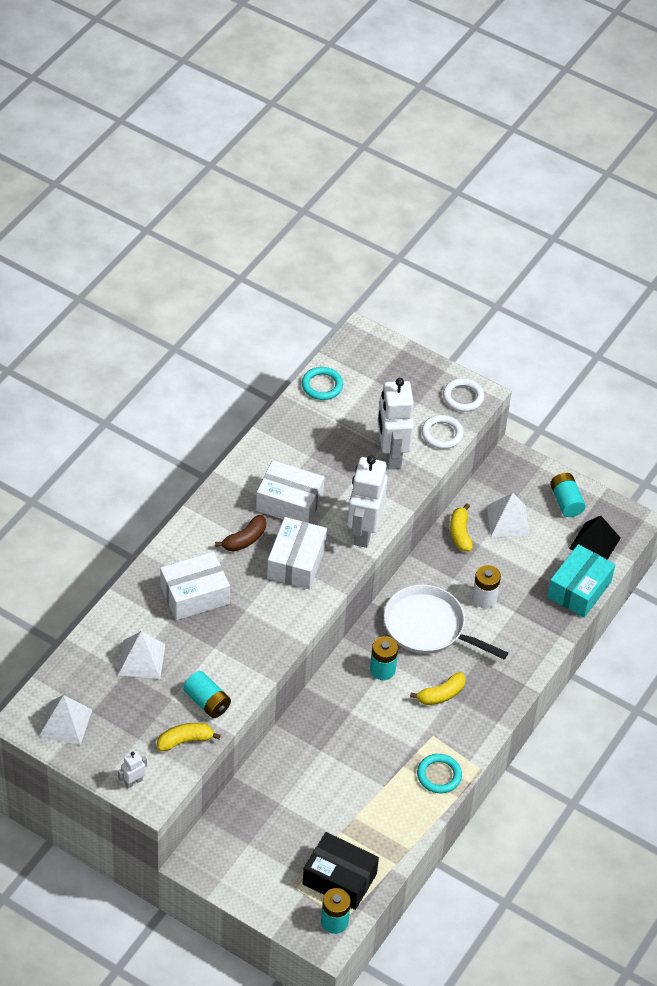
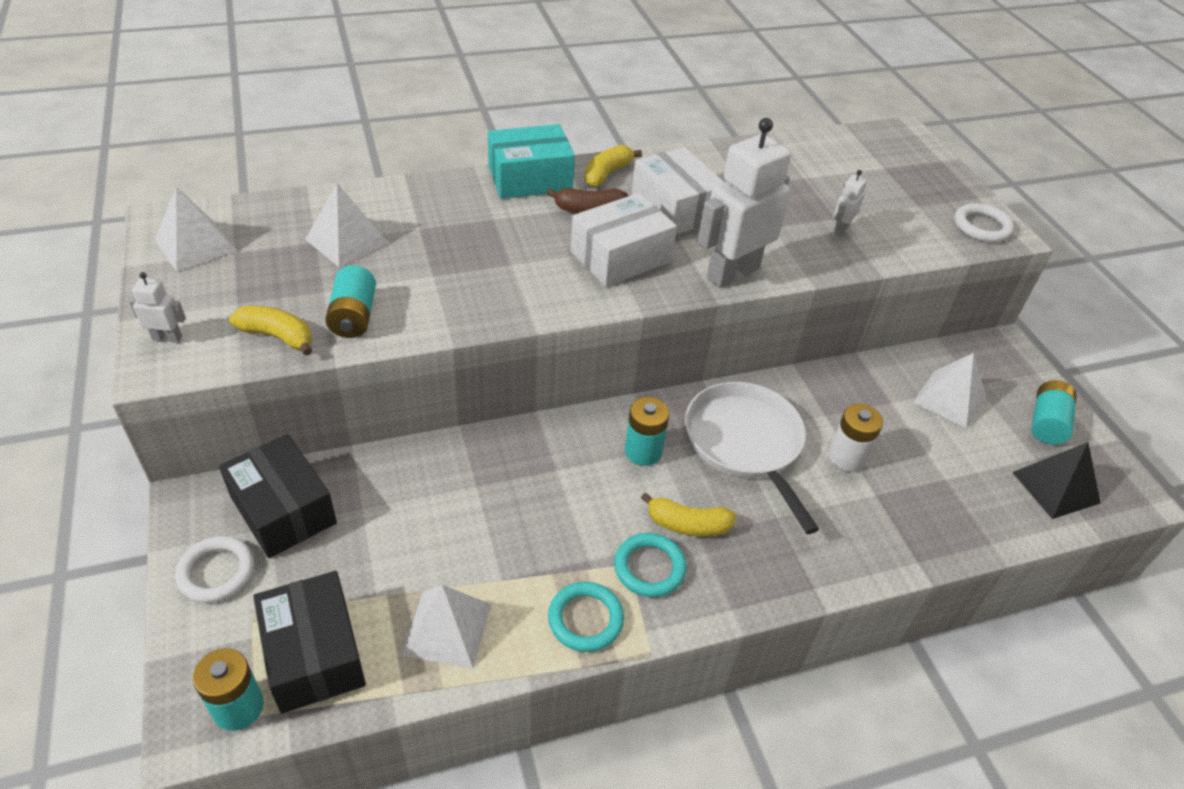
camera: 40 degrees right, 5 degrees down
white box [160,552,230,620] -> none
turquoise ring [302,367,343,400] -> turquoise ring moved to [614,533,686,597]
white robot [378,378,414,469] -> white robot [833,170,867,236], size x0.43
white ring [422,415,464,449] -> white ring moved to [175,536,254,603]
yellow banana [450,504,473,551] -> yellow banana moved to [585,145,642,187]
turquoise box [547,544,615,618] -> turquoise box moved to [488,124,575,199]
none -> black box [219,434,337,558]
none -> white pyramid [401,585,491,669]

